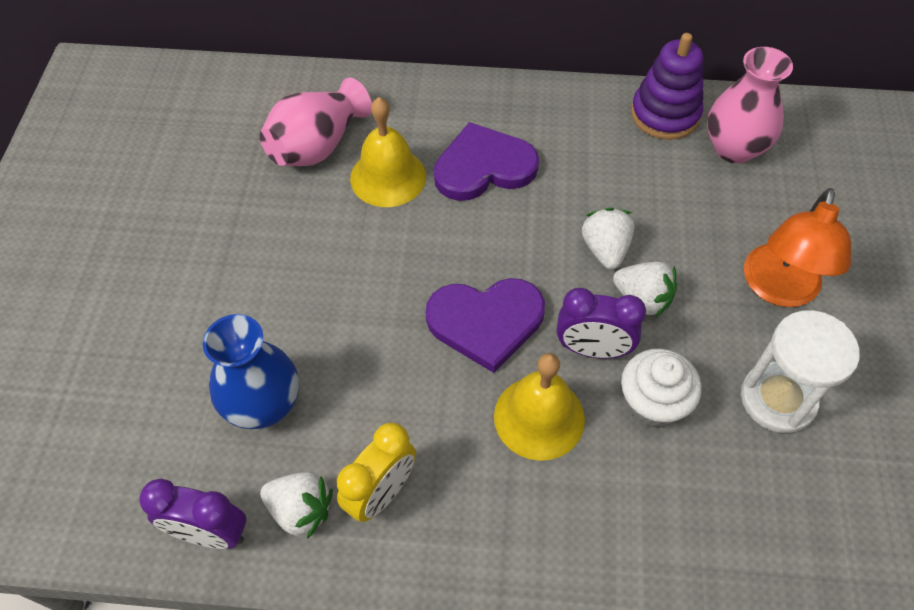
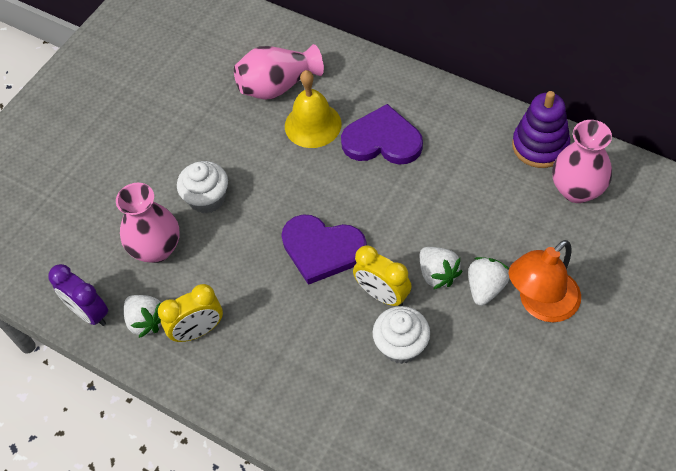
camera: 30 degrees right, 0 degrees up
blue vase [203,314,299,429] -> pink vase [116,183,179,263]
yellow bell [494,353,585,461] -> none
purple clock [557,288,646,358] -> yellow clock [353,245,412,306]
white strawberry [582,208,635,270] -> white strawberry moved to [468,257,510,306]
white hourglass [741,310,860,433] -> none
none -> white cupcake [177,161,228,214]

